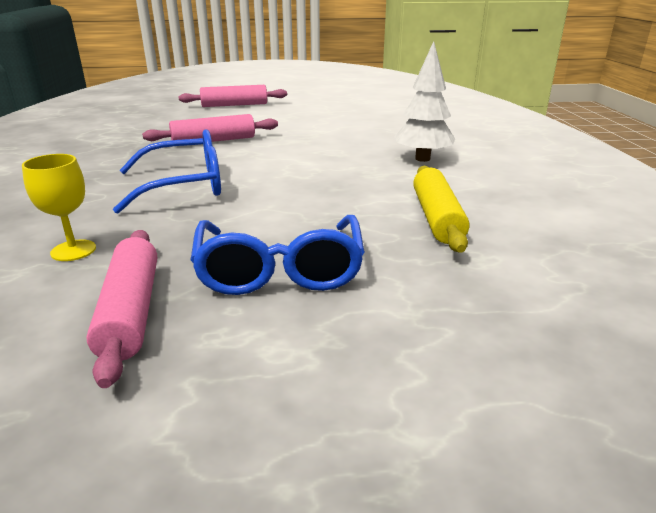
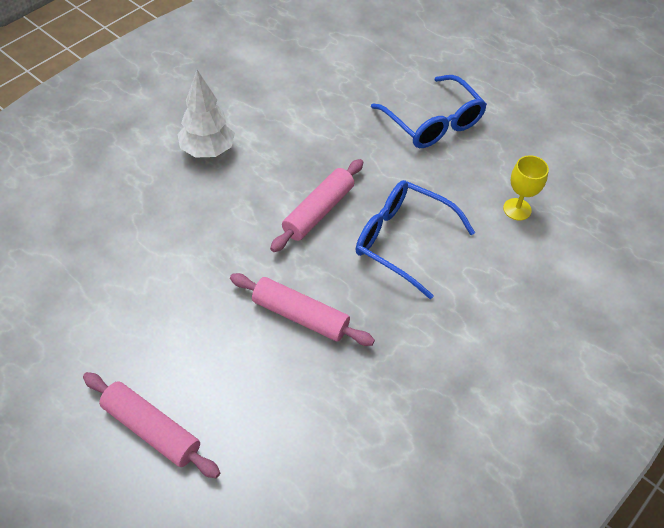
camera: 135 degrees left, 25 degrees up
pink rolling pin [86,230,157,388] -> pink rolling pin moved to [270,159,363,252]
blue glasses [191,215,365,295] -> blue glasses turned 105 degrees clockwise [371,75,487,148]
yellow rolling pin [413,166,469,253] -> none

